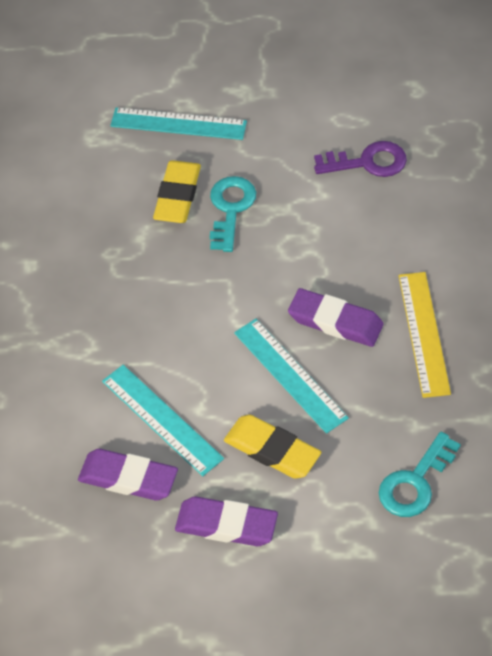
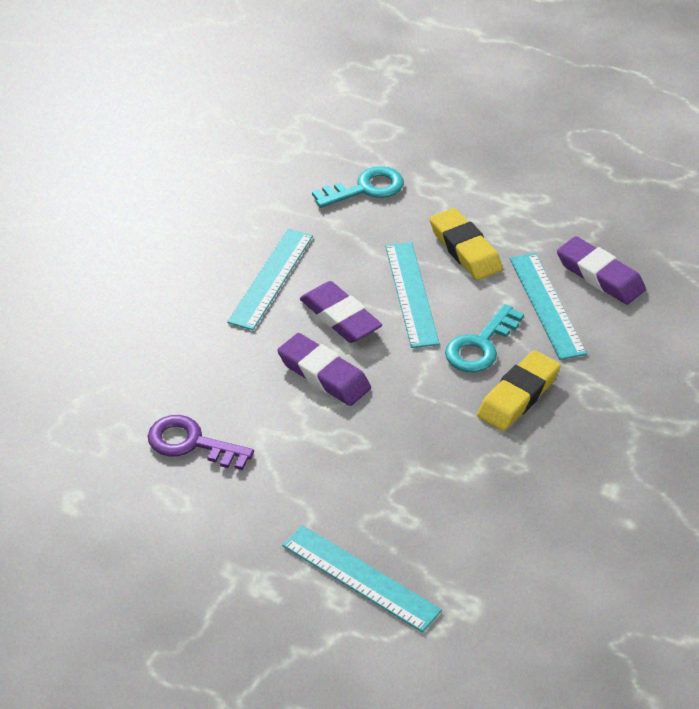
camera: 155 degrees left, 10 degrees down
yellow eraser [153,160,201,223] -> yellow eraser moved to [477,350,560,431]
purple eraser [175,497,278,546] -> purple eraser moved to [277,333,371,406]
turquoise key [210,176,256,252] -> turquoise key moved to [445,304,524,372]
yellow ruler [399,272,451,398] -> turquoise ruler [227,229,313,330]

